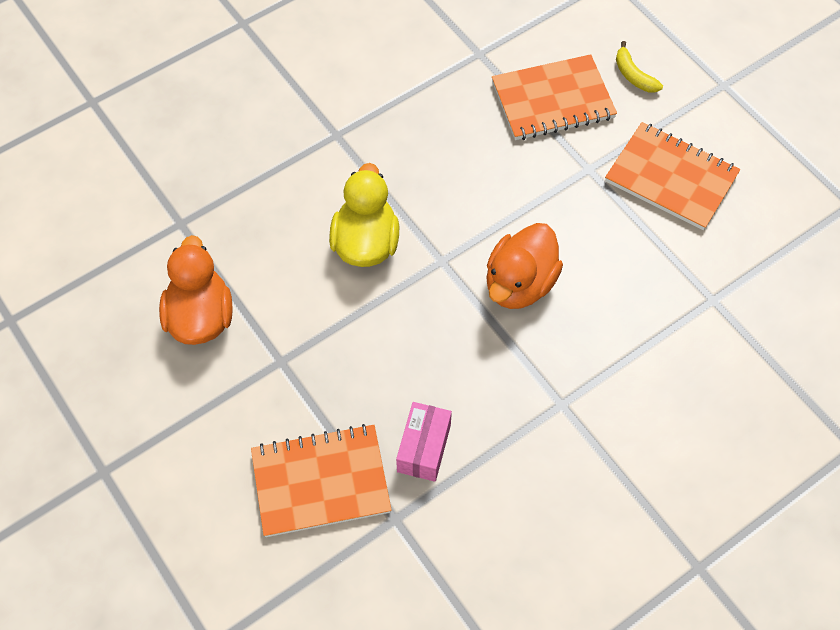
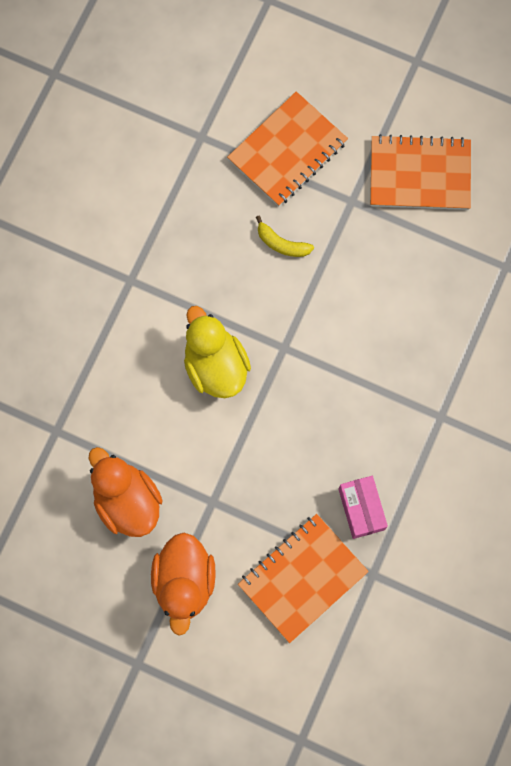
camera: 30 degrees left, 15 degrees up
orange duck [486,223,563,309] -> orange duck moved to [151,533,216,636]
yellow banana [616,41,663,93] -> yellow banana moved to [256,216,314,257]

